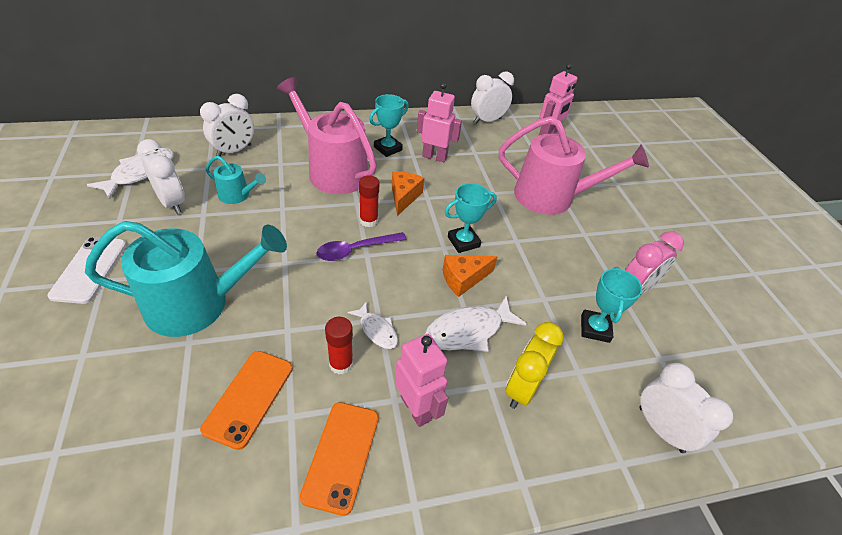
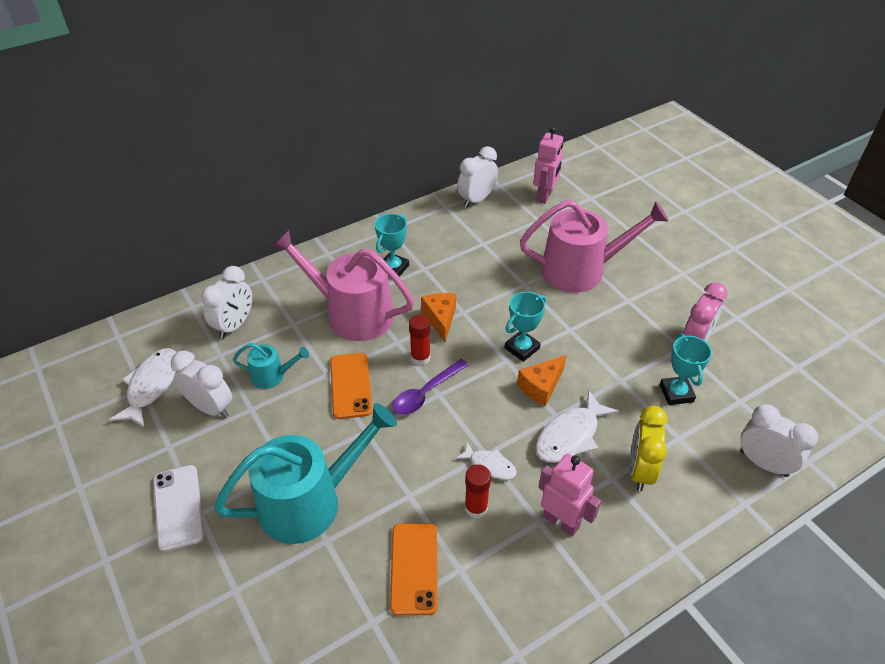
camera: 15 degrees left, 0 degrees up
orange phone [300,402,379,516] -> orange phone moved to [330,353,373,419]
pink robot [417,82,462,162] -> none

